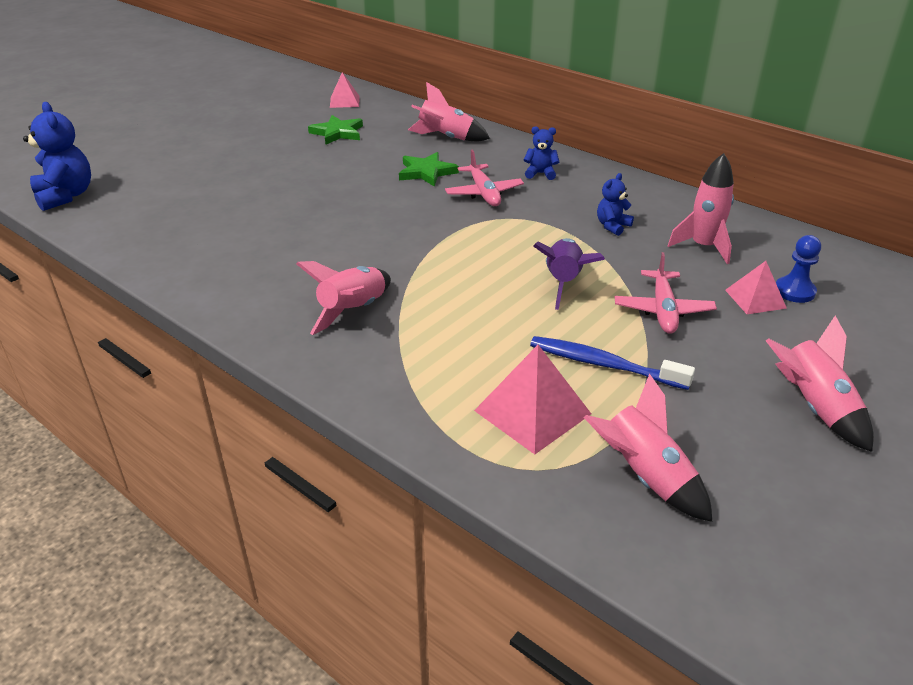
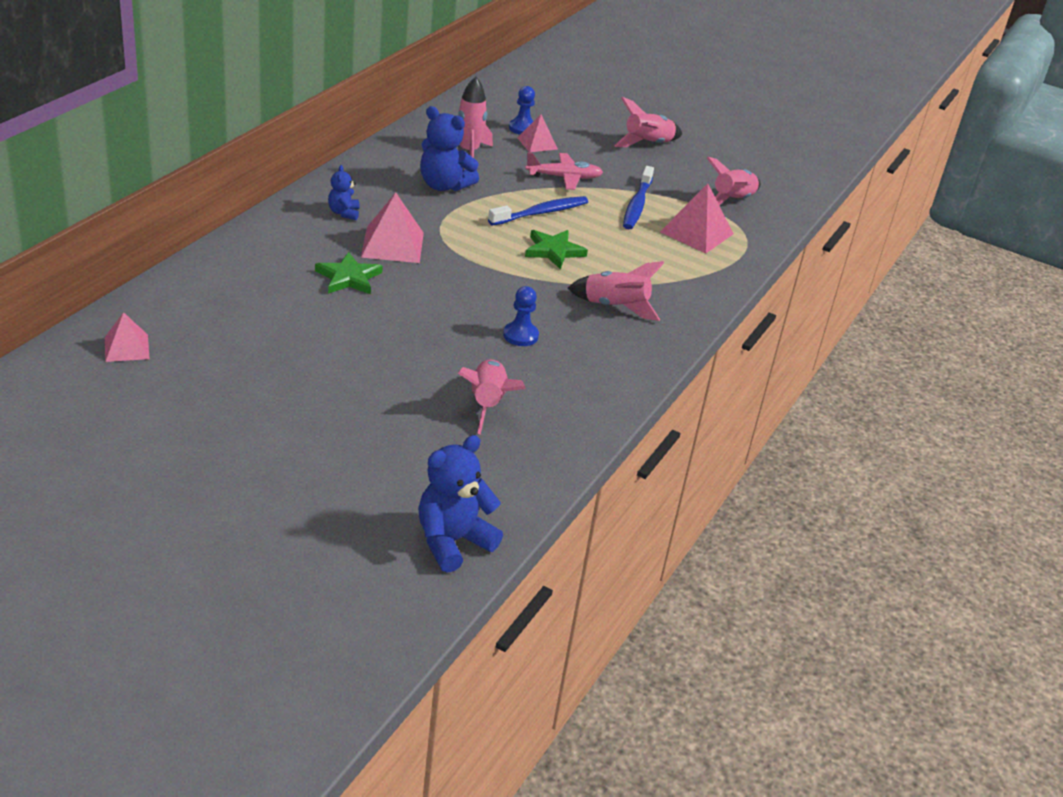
camera: 105 degrees left, 0 degrees up
green star [308,115,363,145] -> green star moved to [525,230,588,270]
pink rocket [408,82,490,141] -> pink rocket moved to [458,359,526,434]
pink plane [445,150,524,206] -> pink pyramid [361,192,424,263]
purple rocket [533,238,605,310] -> blue toothbrush [488,196,588,226]
blue teddy bear [597,173,634,236] -> blue teddy bear [420,106,479,191], size x1.82
none -> blue pawn [503,286,539,346]

